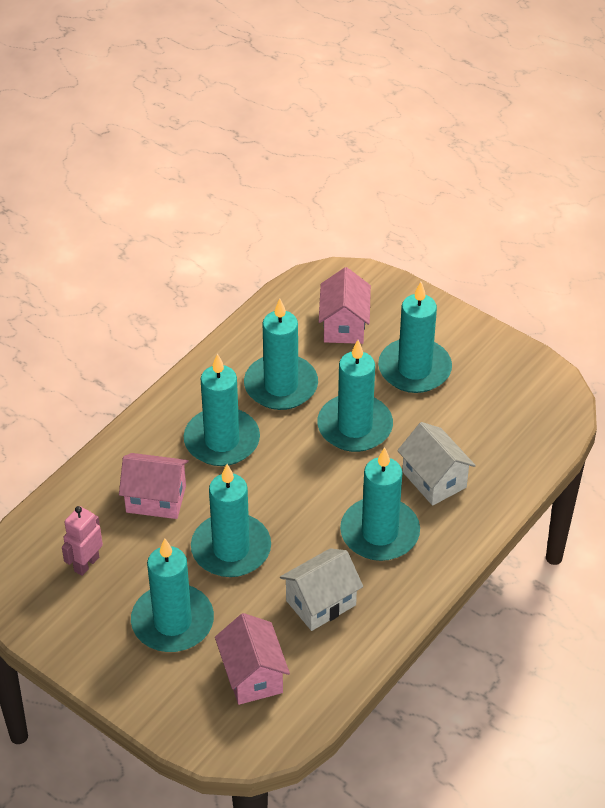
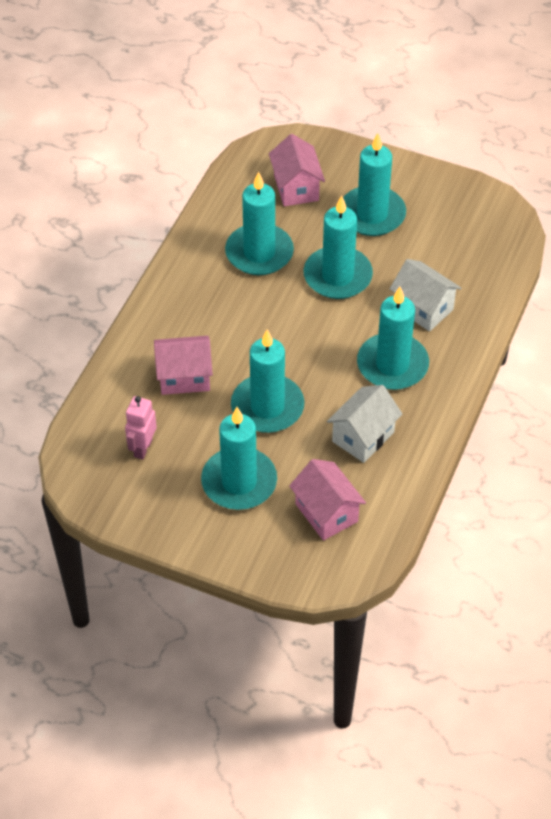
camera: 15 degrees left, 5 degrees up
turquoise candle [184,353,260,466] -> none

